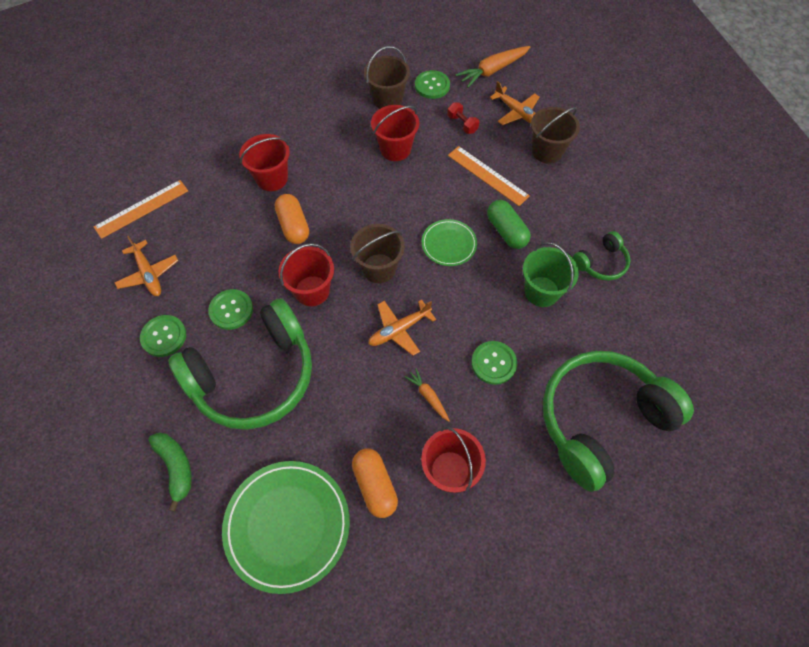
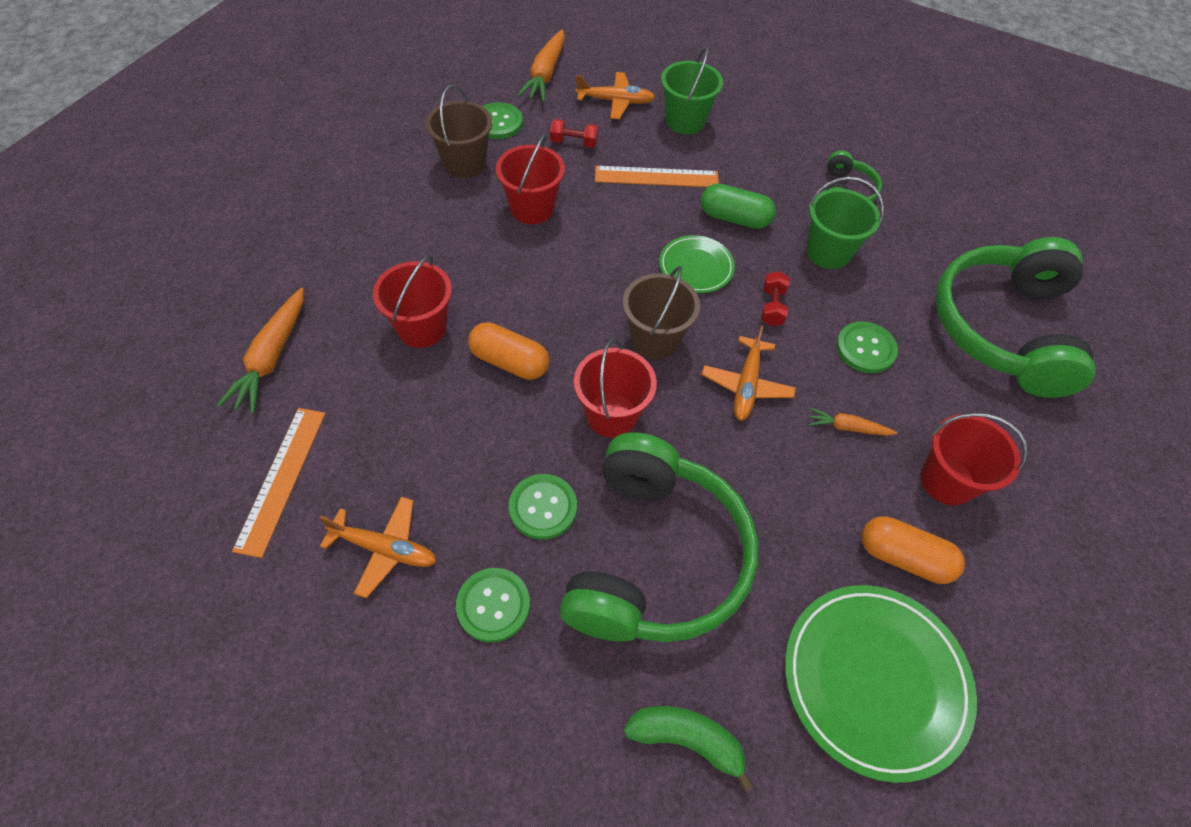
camera: 45 degrees left, 5 degrees down
brown bucket [531,107,580,164] -> green bucket [661,46,723,135]
none -> orange carrot [217,288,304,414]
none -> red dumbbell [761,271,790,326]

